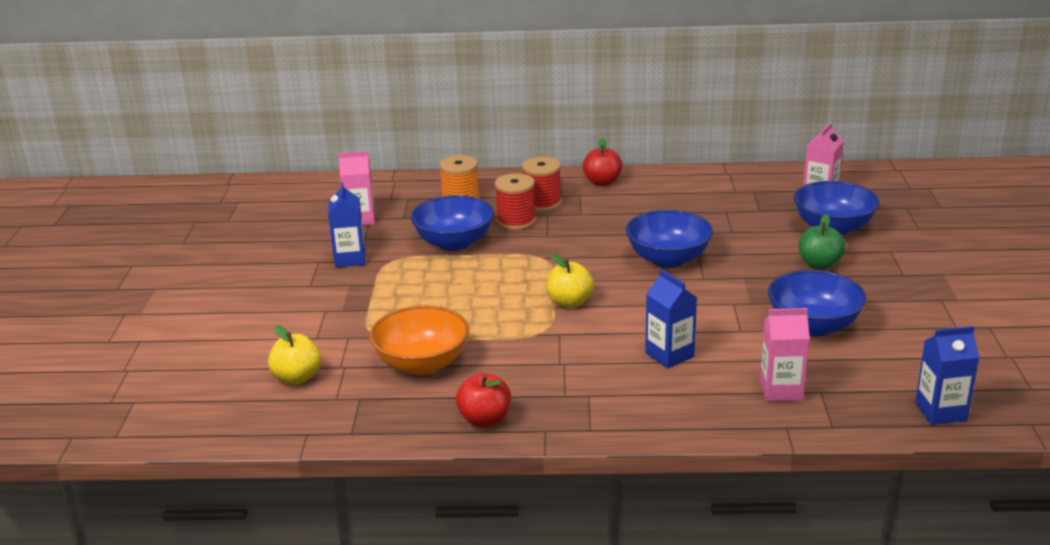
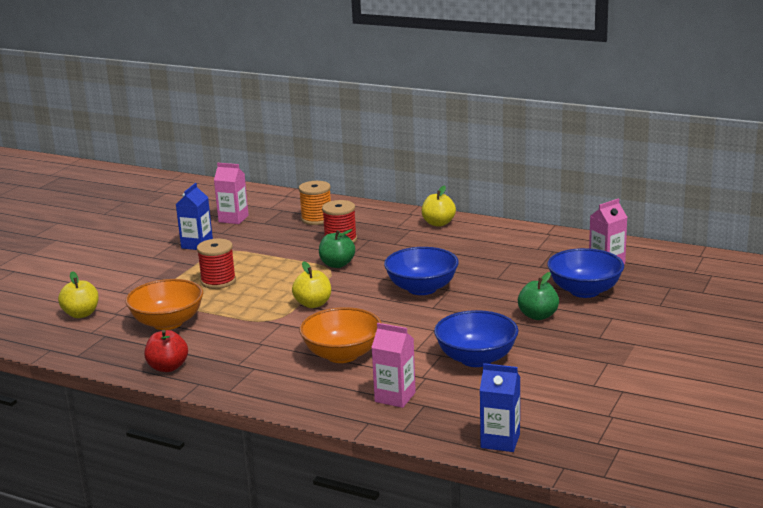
camera: 25 degrees right, 5 degrees down
blue bowl [411,195,494,251] -> none
red spool [522,157,561,212] -> red spool moved to [197,239,236,289]
red apple [583,138,622,186] -> yellow apple [422,185,456,227]
blue carton [645,269,697,368] -> orange bowl [299,307,381,363]
none -> green apple [319,229,355,268]

